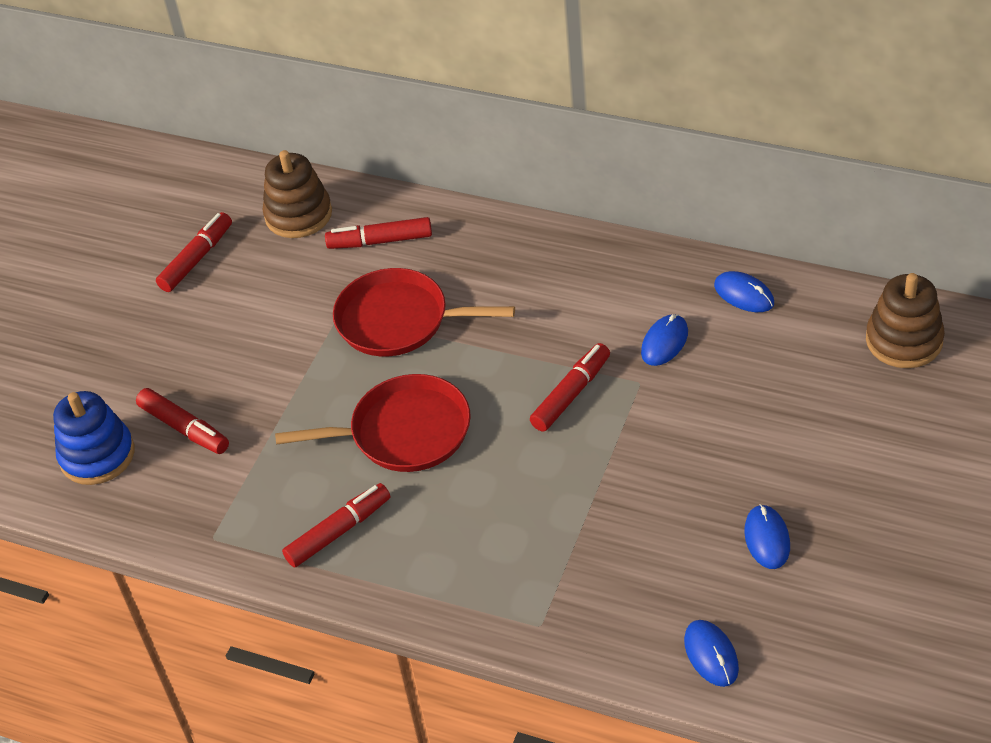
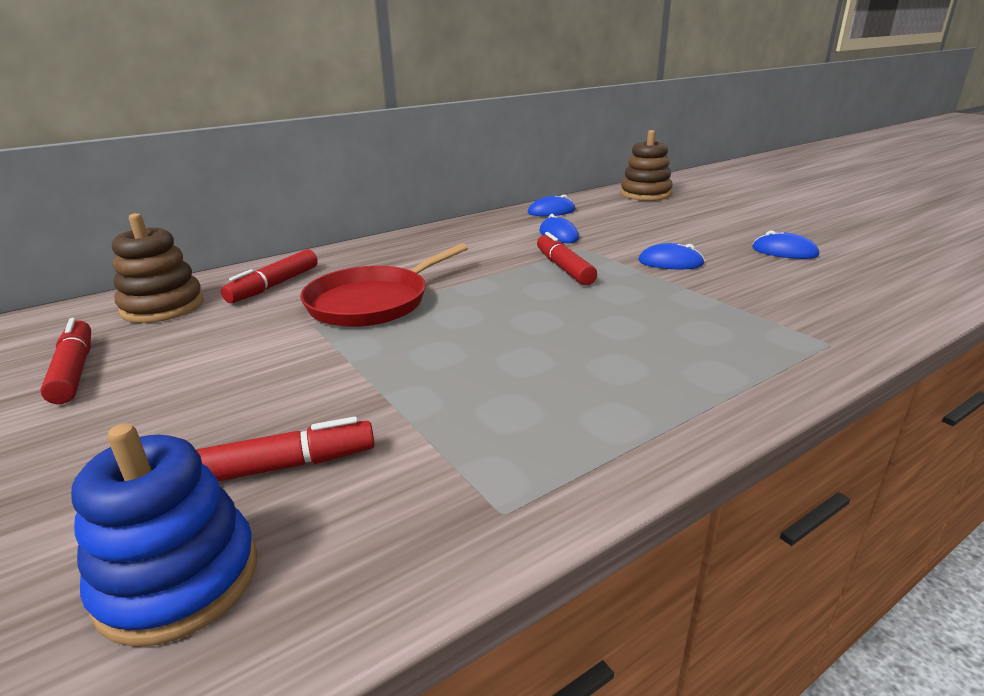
camera: 60 degrees left, 20 degrees down
red pan [275,374,471,472] -> none
red marker [282,483,390,568] -> none
blue mouse [684,620,739,687] -> blue mouse moved to [638,243,705,269]

